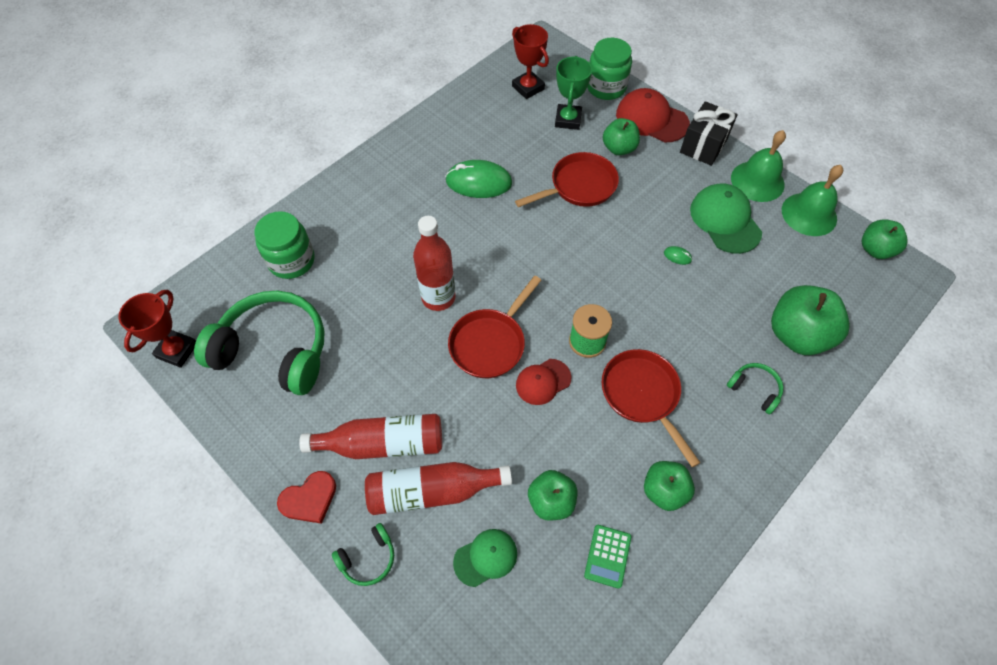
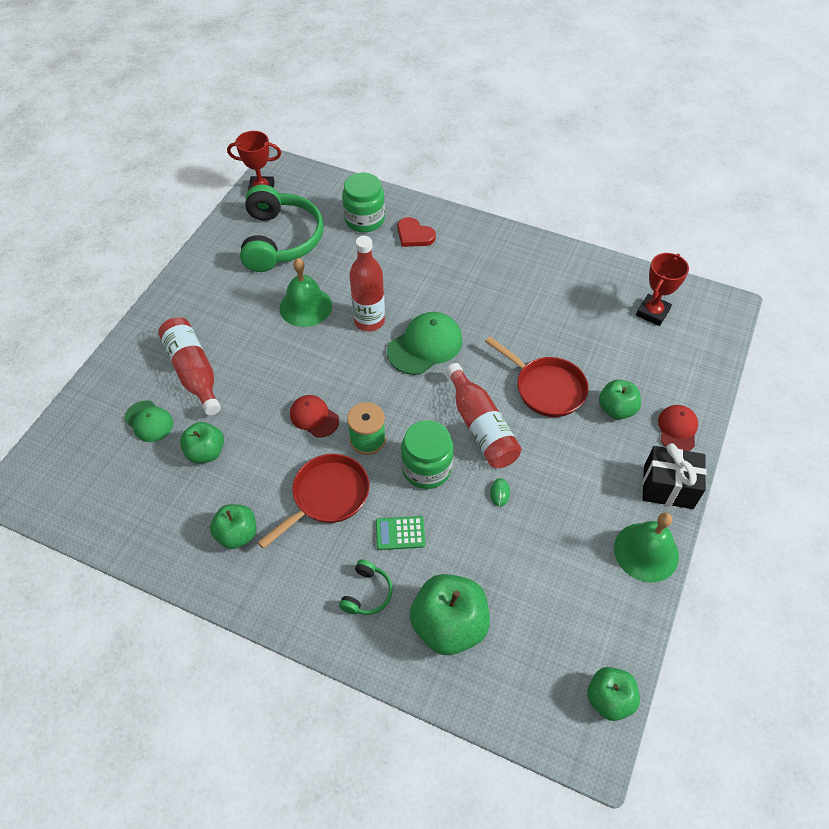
camera: 70 degrees right, 5 degrees down
red heart [277,471,336,524] -> red heart moved to [397,217,436,247]
red bottle [299,414,442,459] -> red bottle moved to [446,363,522,468]
green headphones [332,523,394,586] -> none
green mouse [445,160,512,198] -> none
red pan [448,276,541,378] -> none
green trophy [555,56,592,130] -> none
green calculator [584,525,631,589] -> green calculator moved to [376,516,425,550]
green jar [587,38,632,100] -> green jar moved to [401,420,454,489]
red cap [616,88,690,142] -> red cap [658,405,698,451], size x0.62
green cap [690,184,762,254] -> green cap moved to [387,312,463,375]
green bell [782,165,843,236] -> green bell moved to [280,258,332,327]

